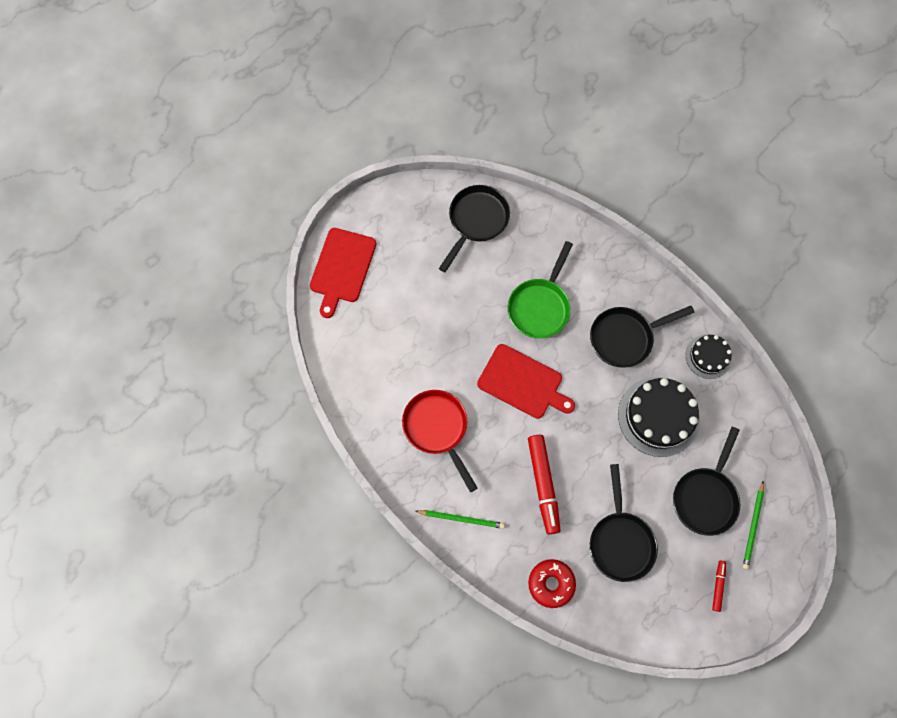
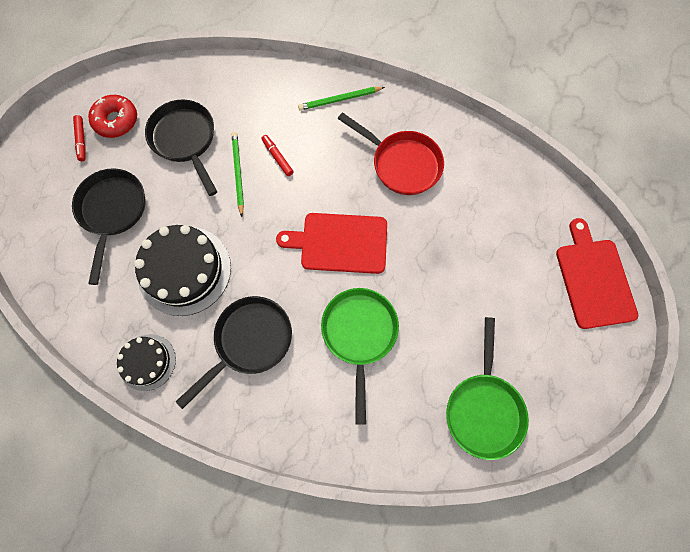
camera: 155 degrees right, 0 degrees up
black pan [439,185,510,272] -> green pan [446,317,529,460]
red marker [528,435,561,534] -> red marker [261,135,294,176], size x0.49
red donut [528,559,576,608] -> red donut moved to [88,95,137,138]
green pencil [743,481,764,570] -> green pencil moved to [232,132,244,217]

